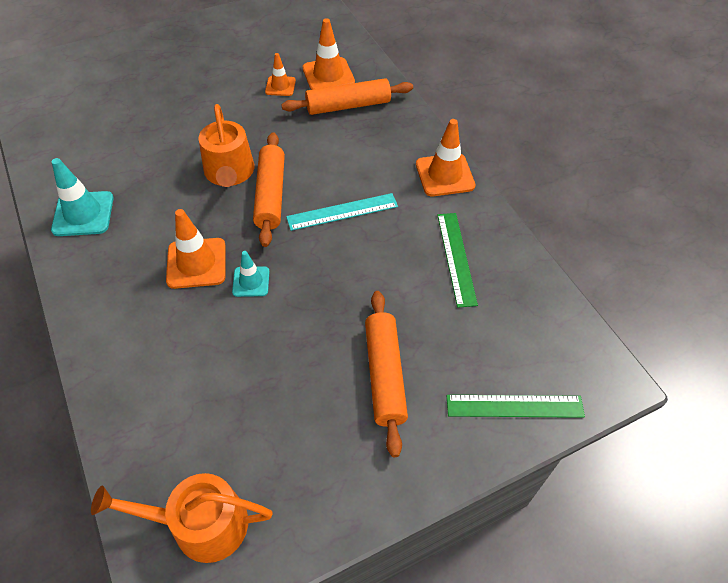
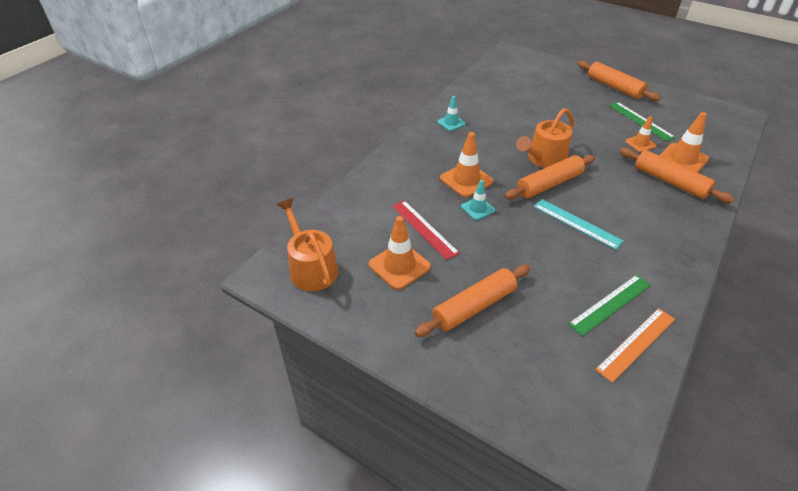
camera: 60 degrees right, 10 degrees down
turquoise traffic cone [51,158,114,236] -> turquoise traffic cone [437,96,466,131], size x0.60
orange traffic cone [416,119,476,196] -> orange traffic cone moved to [368,216,431,290]
green ruler [447,395,585,418] -> green ruler moved to [609,102,676,141]
none -> red ruler [392,200,460,260]
none -> orange rolling pin [578,61,661,101]
none -> orange ruler [595,308,675,383]

